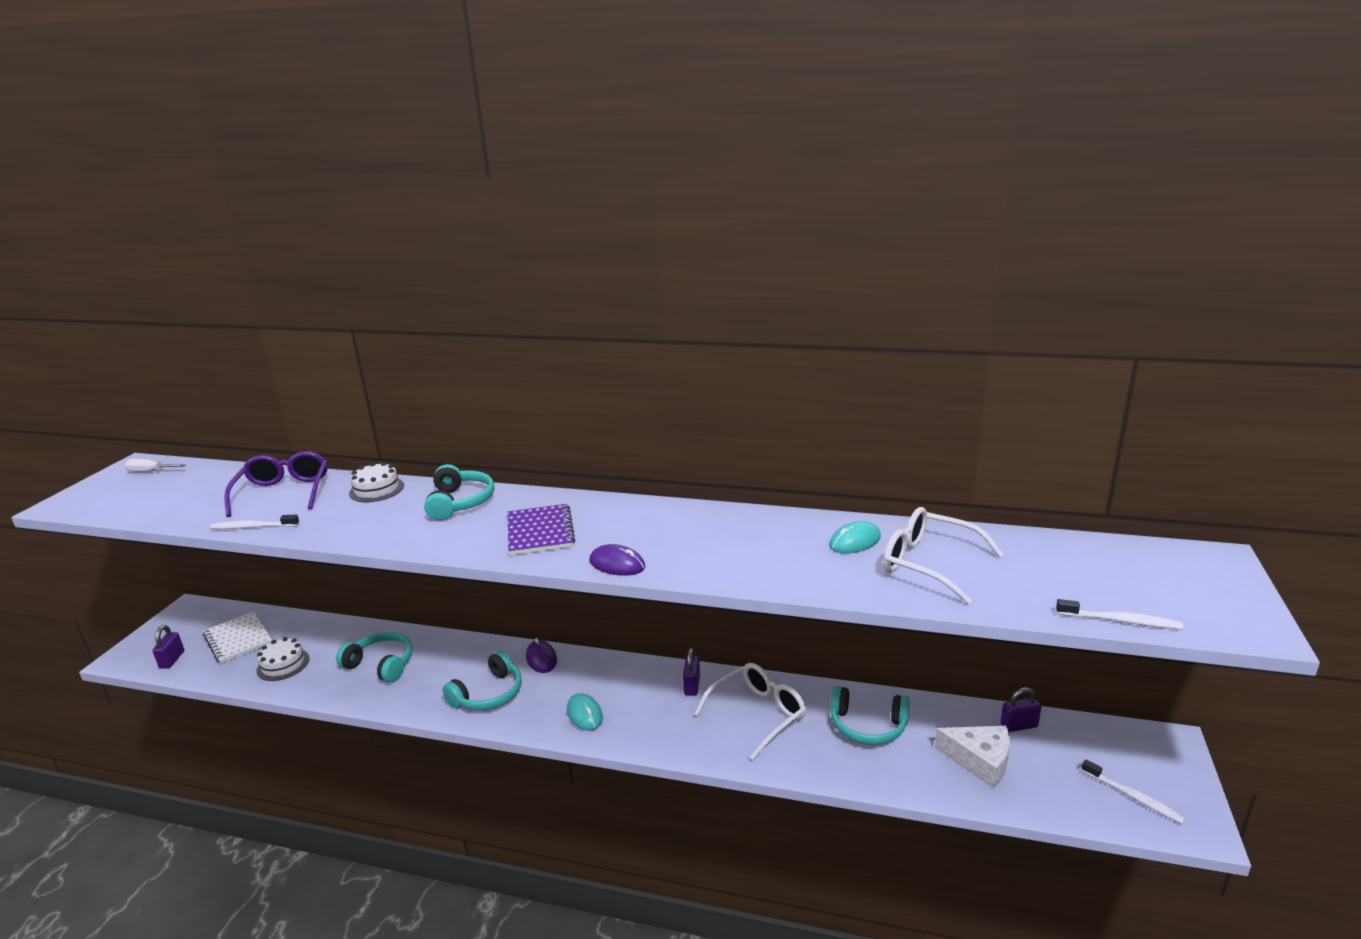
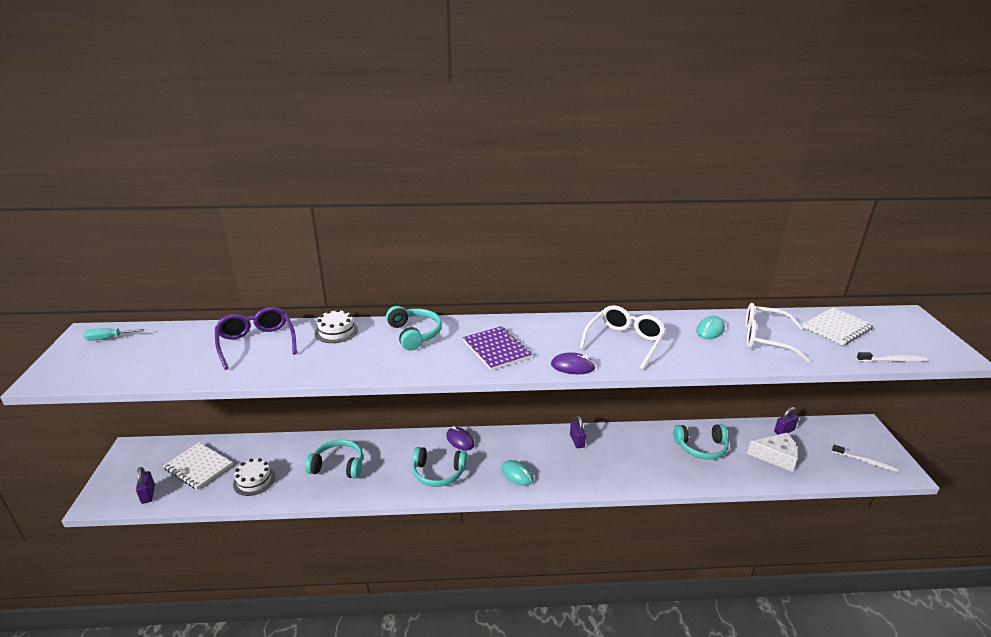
camera: 20 degrees left, 5 degrees up
white screwdriver [125,459,186,472] -> turquoise screwdriver [83,328,145,341]
white toothbrush [210,515,299,529] -> none
turquoise headphones [443,651,522,710] -> turquoise headphones turned 75 degrees clockwise [412,447,467,487]
white glasses [694,663,806,760] -> white glasses moved to [579,305,666,369]
none -> white notebook [803,308,874,346]

